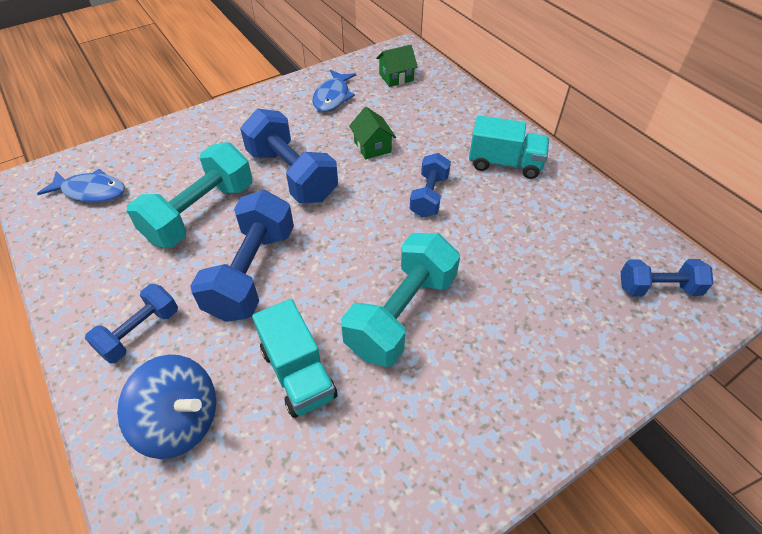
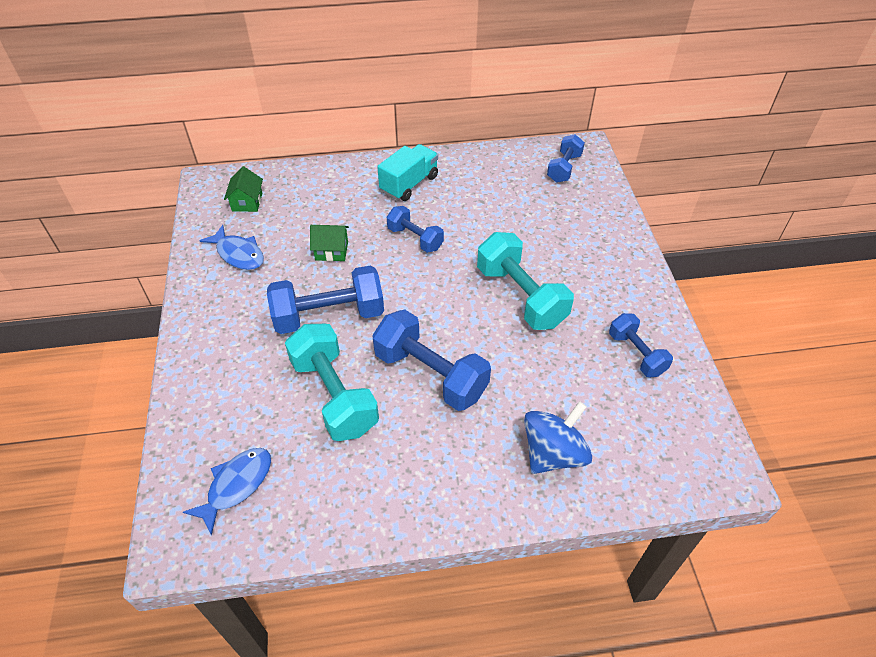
camera: 65 degrees left, 0 degrees up
blue dumbbell [85,284,178,363] -> blue dumbbell moved to [609,313,673,377]
turquoise truck [252,299,337,418] -> none

